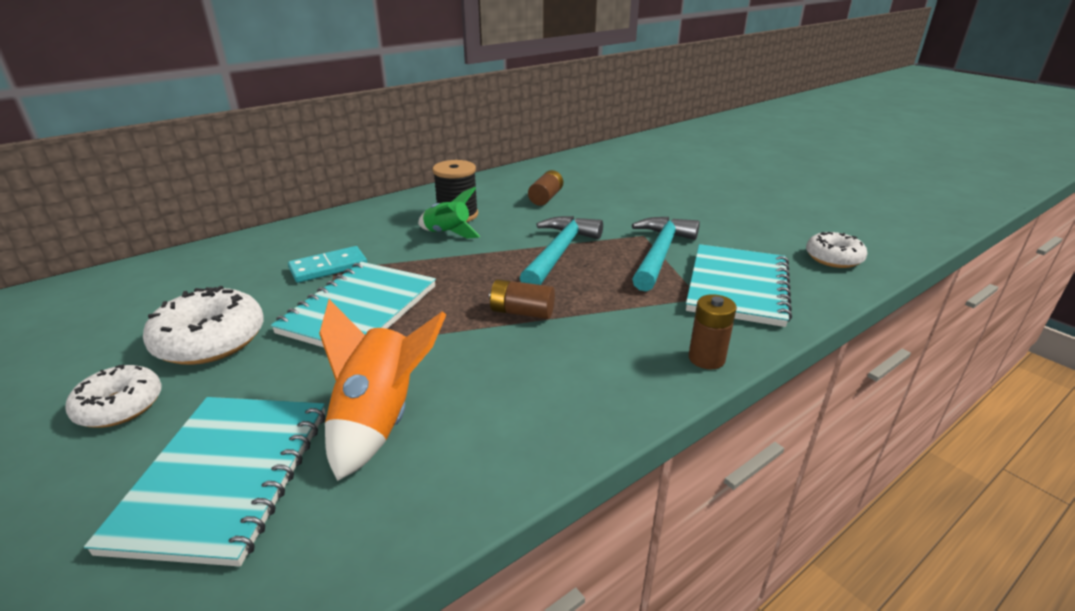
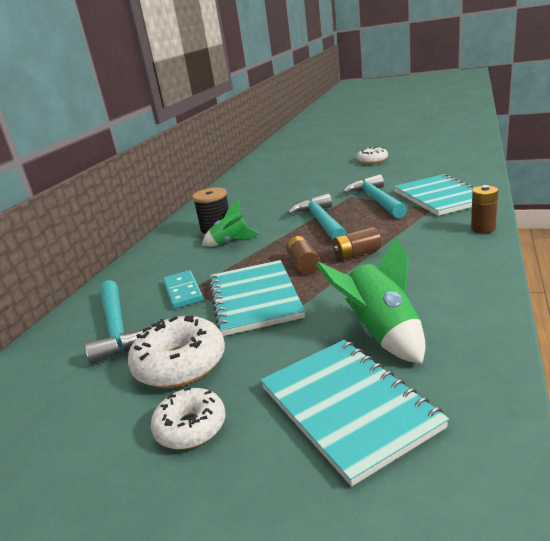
camera: 30 degrees left, 5 degrees down
turquoise domino [288,246,367,283] -> turquoise domino turned 45 degrees counterclockwise [163,270,203,309]
orange rocket [319,299,446,481] -> green rocket [316,237,426,364]
brown battery [528,170,563,206] -> brown battery moved to [286,236,320,275]
white donut [806,232,867,268] -> white donut moved to [357,147,388,164]
none -> turquoise hammer [85,280,155,365]

